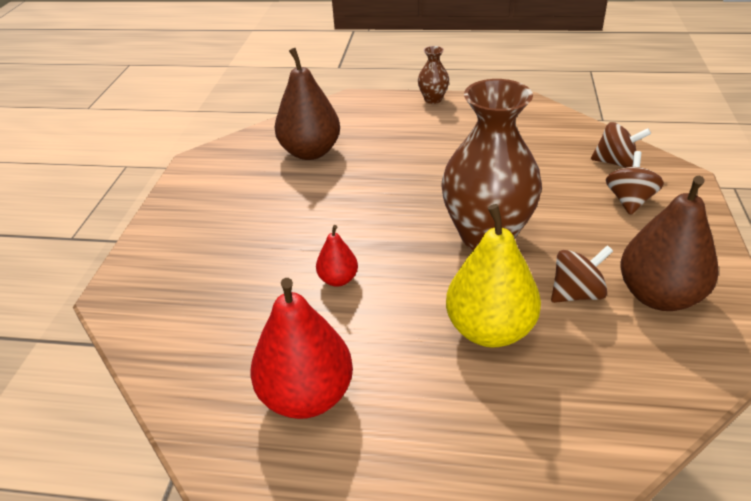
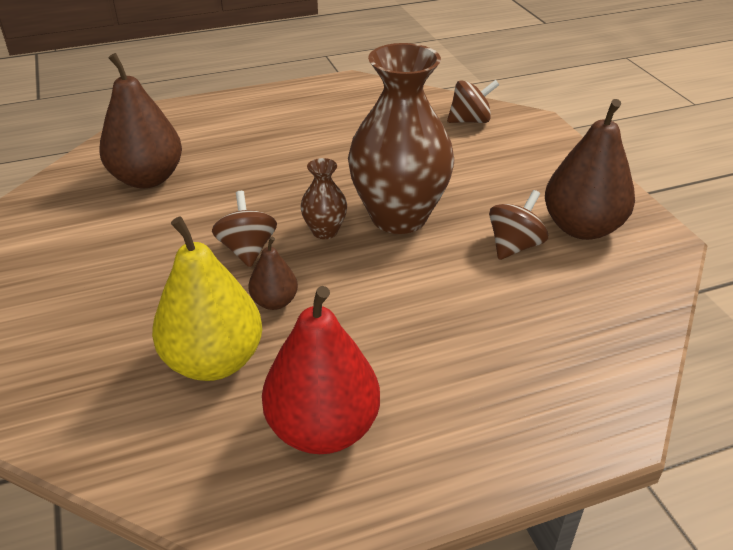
camera: 30 degrees left, 0 degrees up
red pear [316,225,358,287] -> brown pear [248,237,298,310]
brown vase [418,46,449,104] -> brown vase moved to [300,158,347,239]
yellow pear [446,204,541,348] -> yellow pear moved to [152,216,262,381]
brown spinning top [606,151,664,215] -> brown spinning top moved to [212,191,277,267]

